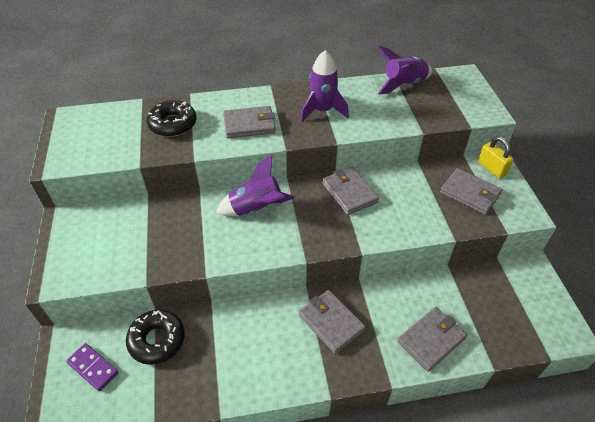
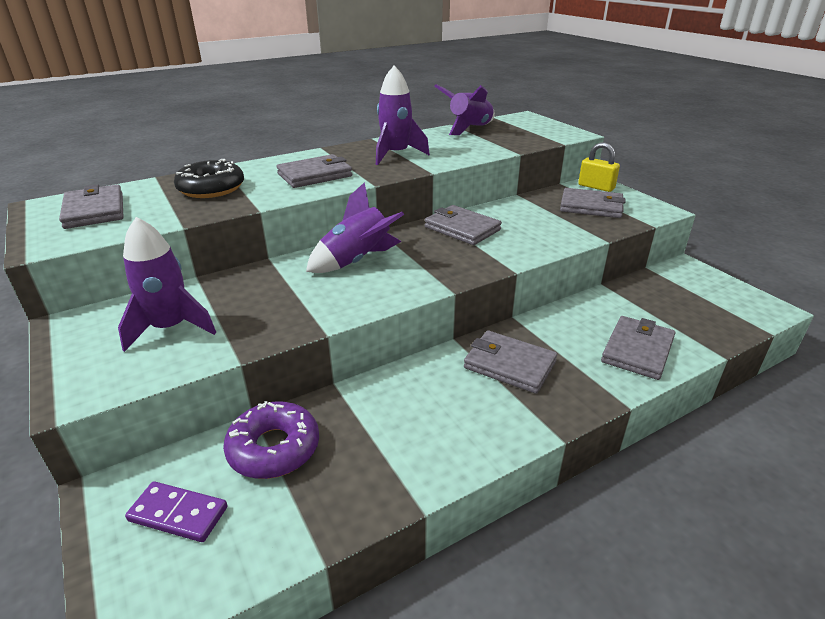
camera: 20 degrees left, 15 degrees down
black donut [126,310,185,365] -> purple donut [223,401,319,479]
none -> grey wallet [59,184,123,229]
none -> purple rocket [118,217,216,352]

